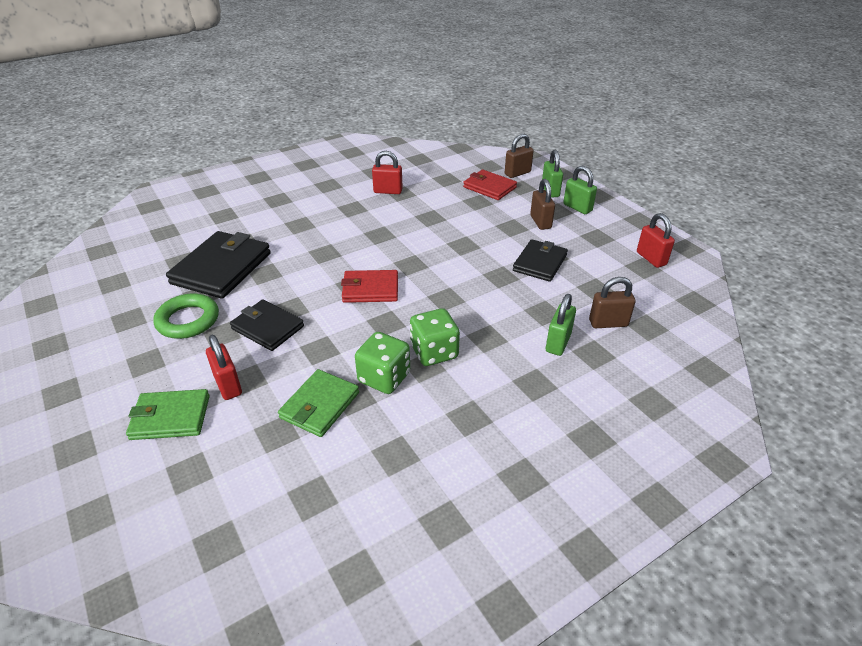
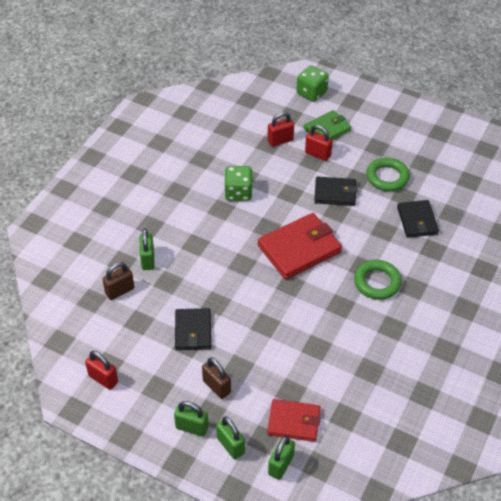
camera: 150 degrees right, 10 degrees up
black wallet [166,231,270,299] -> black wallet [397,200,439,238], size x0.63
green wallet [278,369,359,437] -> none
red wallet [341,270,398,303] -> red wallet [258,213,342,280], size x1.59
red padlock [372,151,403,194] -> red padlock moved to [268,112,294,147]
green dice [410,308,460,366] -> green dice moved to [296,65,329,102]
brown padlock [504,134,534,178] -> green padlock [268,436,295,480]
none -> green ring [354,260,402,300]

